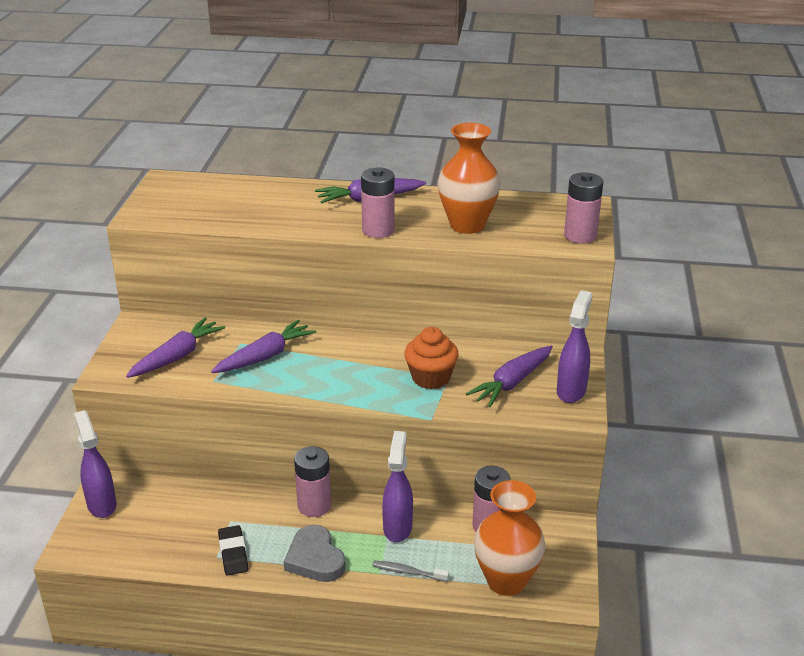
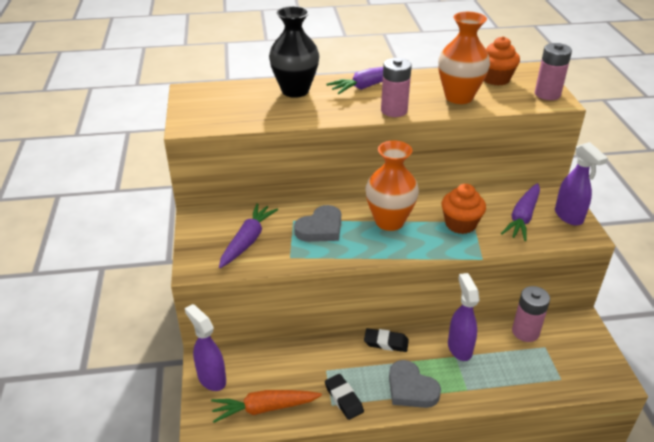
camera: 15 degrees left, 5 degrees up
purple carrot [211,320,316,373] -> grey heart [294,205,341,242]
pink battery [294,446,331,517] -> black eraser [364,328,409,352]
grey toothbrush [372,561,449,582] -> none
orange vase [474,480,545,596] -> orange vase moved to [365,141,419,231]
purple spray bottle [557,290,593,403] -> purple spray bottle turned 150 degrees clockwise [555,142,608,226]
none -> orange carrot [211,390,322,423]
none -> black vase [269,6,319,98]
none -> orange cupcake [484,36,520,86]

